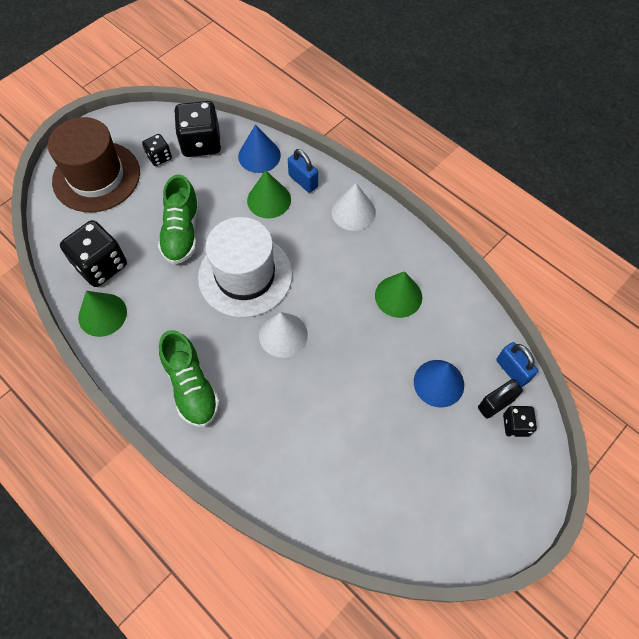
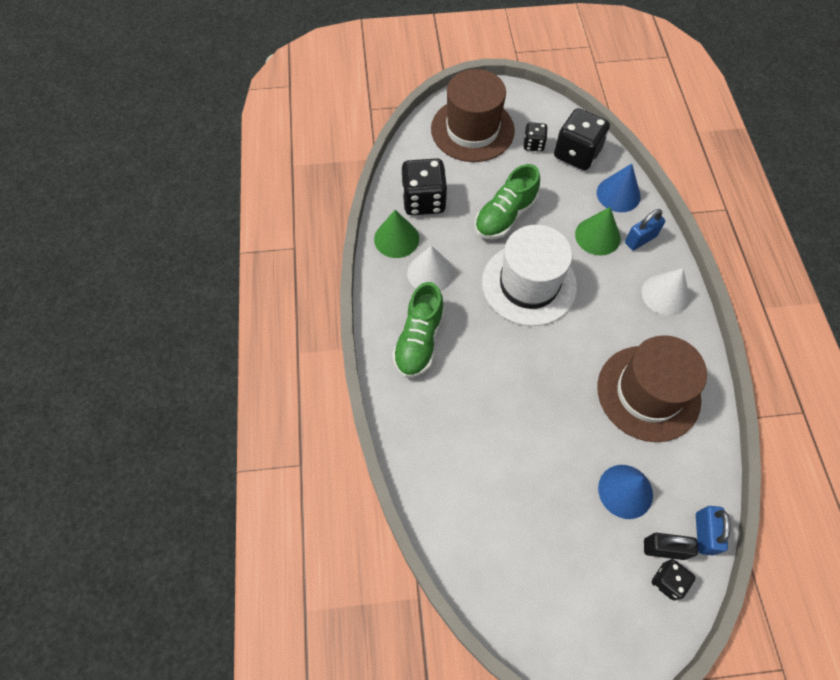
camera: 40 degrees right, 0 degrees up
white cone [259,312,308,358] -> white cone moved to [407,245,454,292]
blue padlock [288,149,318,193] -> blue padlock turned 60 degrees clockwise [625,209,665,250]
green cone [375,271,422,318] -> brown hat [597,335,707,442]

